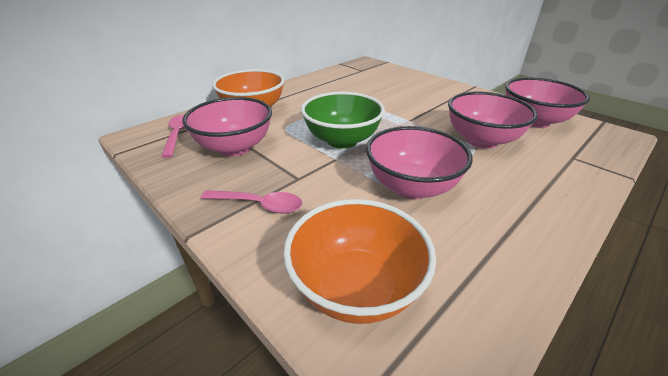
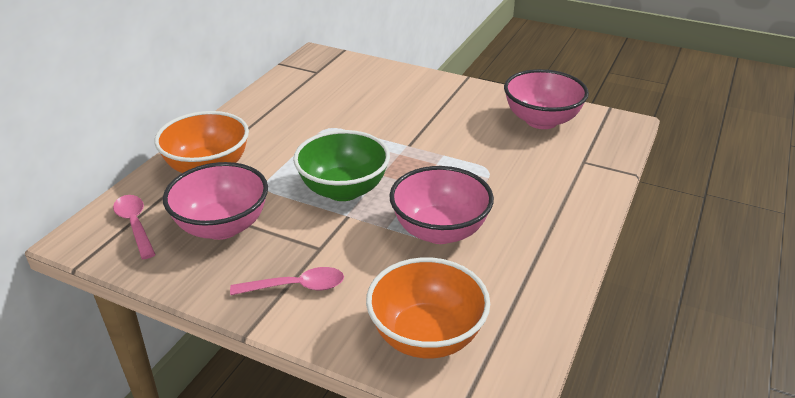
camera: 20 degrees left, 0 degrees up
pink bowl [448,92,538,148] -> none

